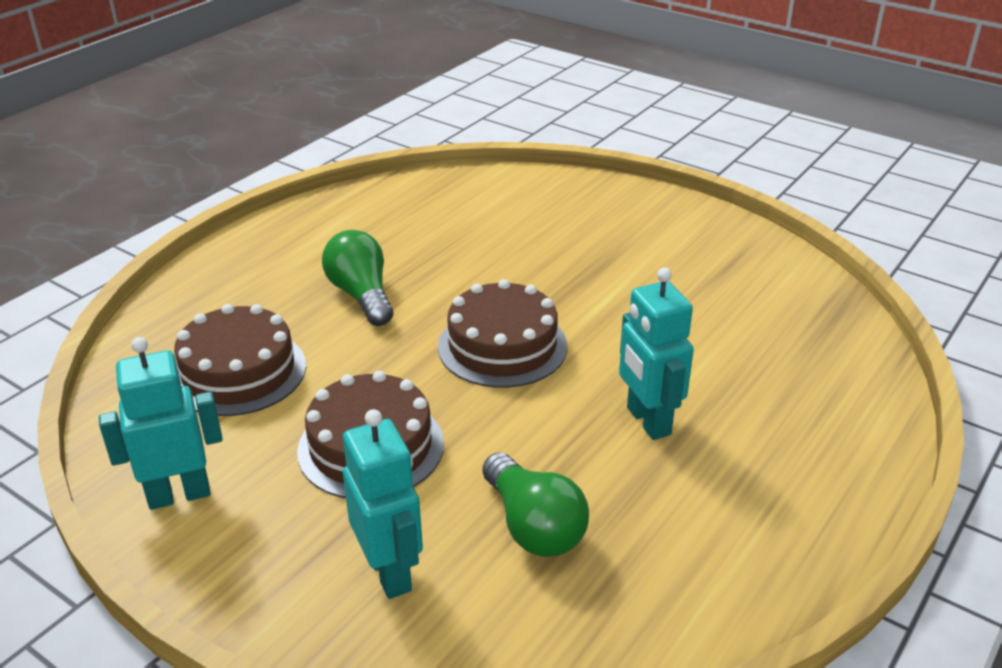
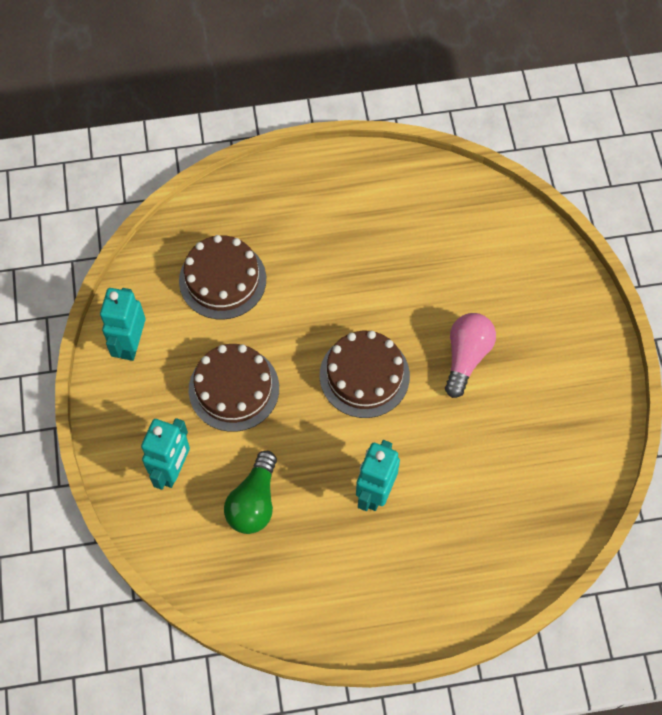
camera: 45 degrees right, 30 degrees up
turquoise robot [99,337,223,510] -> turquoise robot turned 105 degrees counterclockwise [100,288,145,361]
green light bulb [322,230,393,326] -> none
none -> pink light bulb [445,313,496,398]

